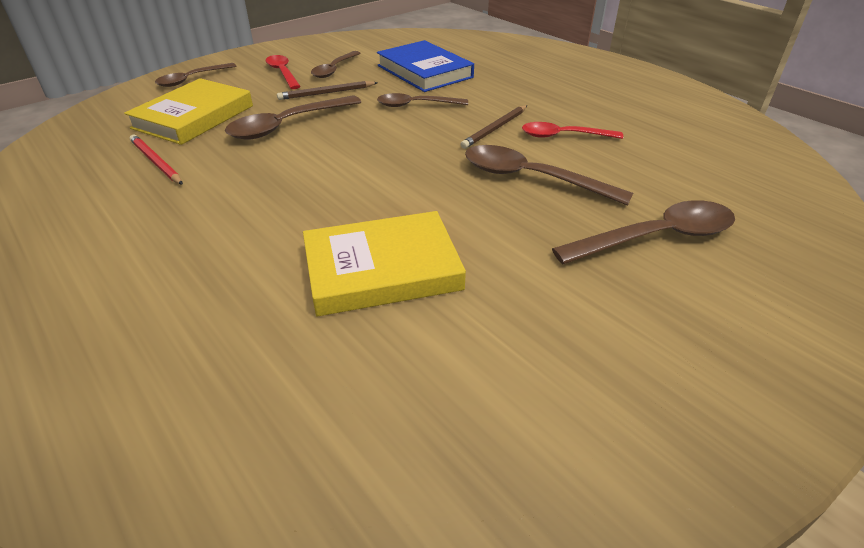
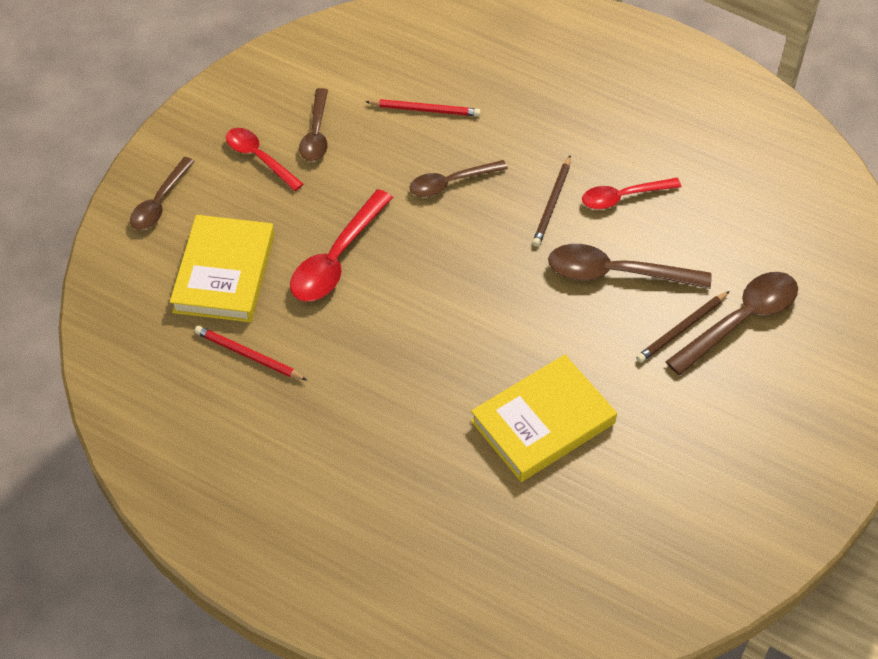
camera: 20 degrees left, 15 degrees up
brown spoon [225,96,361,140] -> red spoon [290,189,393,302]
brown pencil [277,81,378,100] -> brown pencil moved to [636,291,730,363]
blue book [377,40,474,92] -> red pencil [365,99,481,116]

